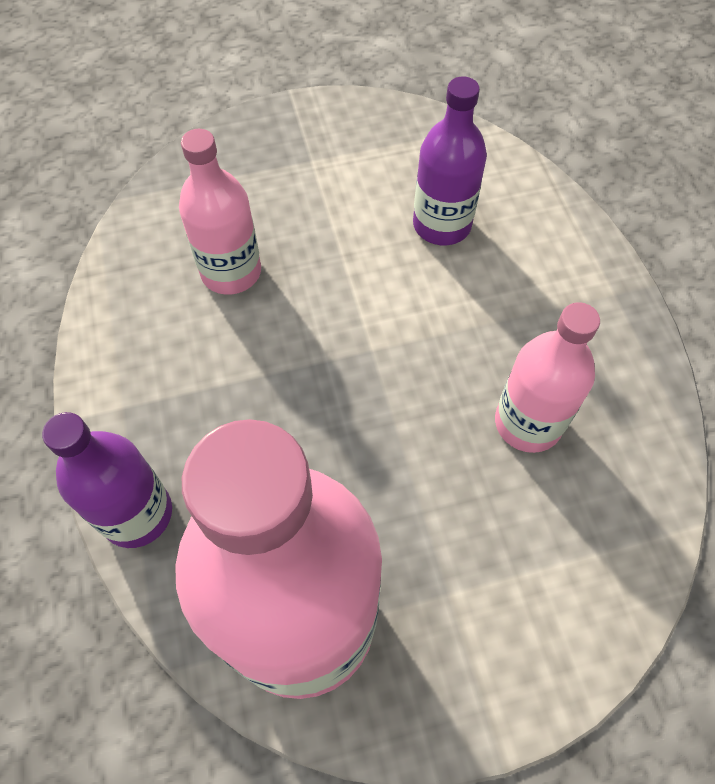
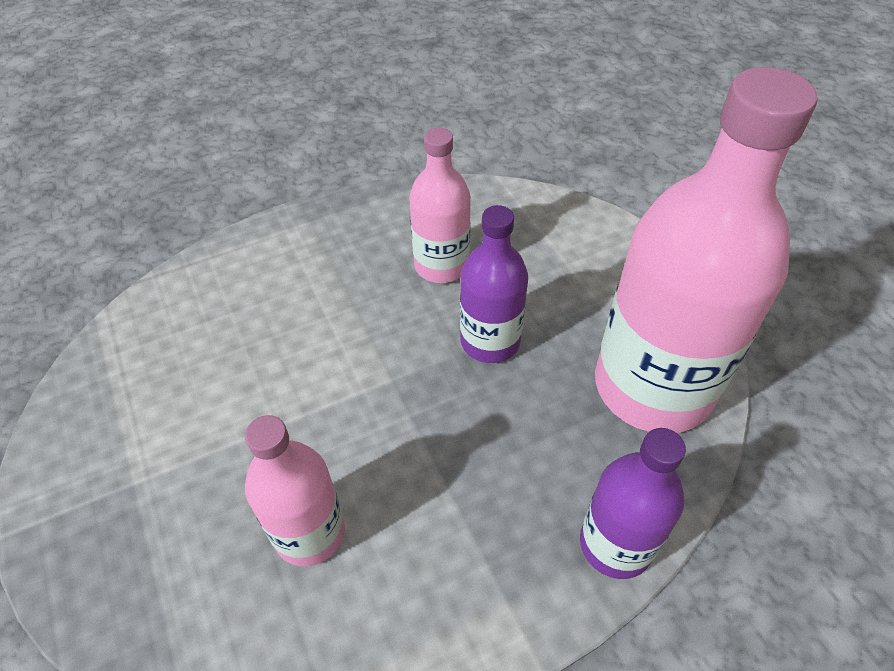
camera: 100 degrees left, 10 degrees down
purple bottle [413,76,487,245] -> purple bottle moved to [460,205,528,363]

